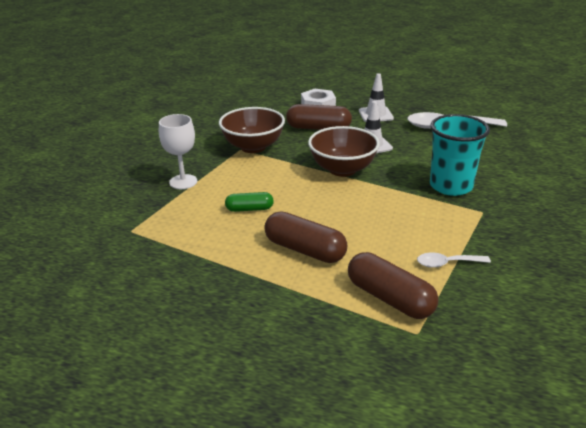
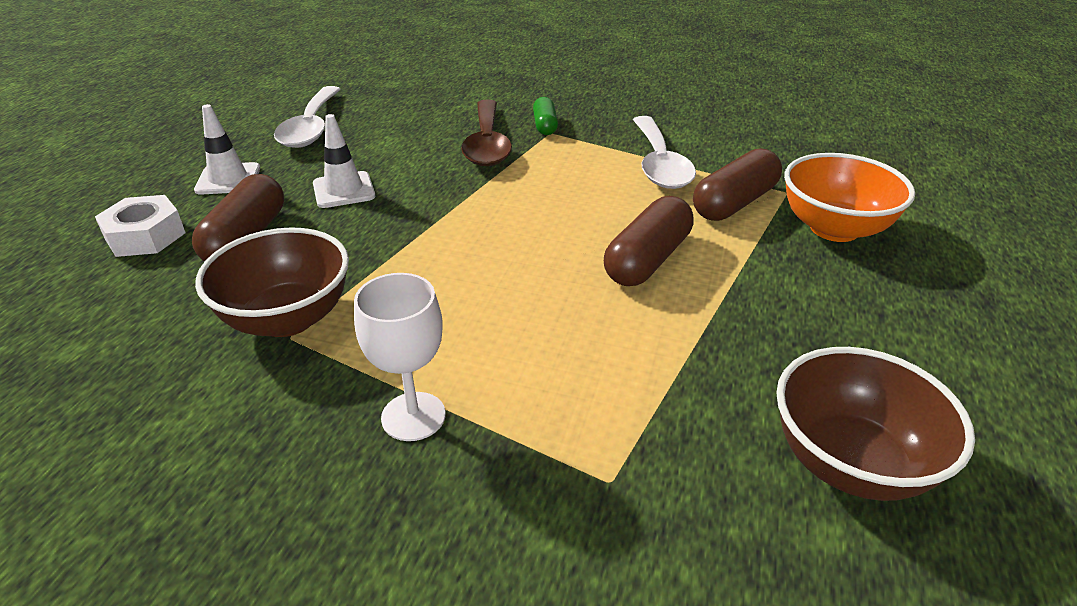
camera: 90 degrees left, 5 degrees up
green capsule [225,192,274,212] -> green capsule moved to [533,97,558,135]
brown bowl [308,126,380,177] -> brown bowl moved to [776,347,975,501]
white spoon [417,253,491,268] -> white spoon [633,116,696,189], size x1.91
turquoise cup [430,114,490,196] -> brown spoon [461,100,512,166]
none -> orange bowl [784,153,915,242]

